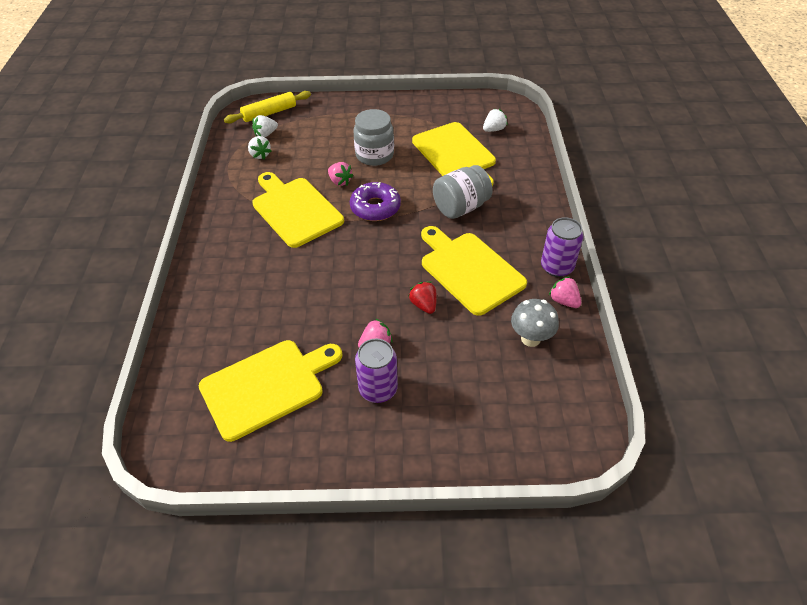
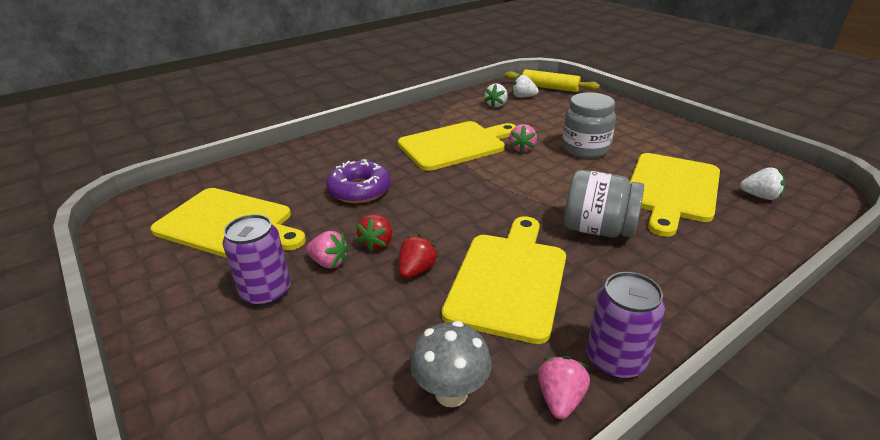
camera: 55 degrees right, 15 degrees down
yellow cutting board [252,172,344,248] -> yellow cutting board turned 45 degrees clockwise [398,121,516,171]
purple donut [350,182,401,221] -> purple donut moved to [326,159,391,203]
none -> red strawberry [357,215,392,252]

